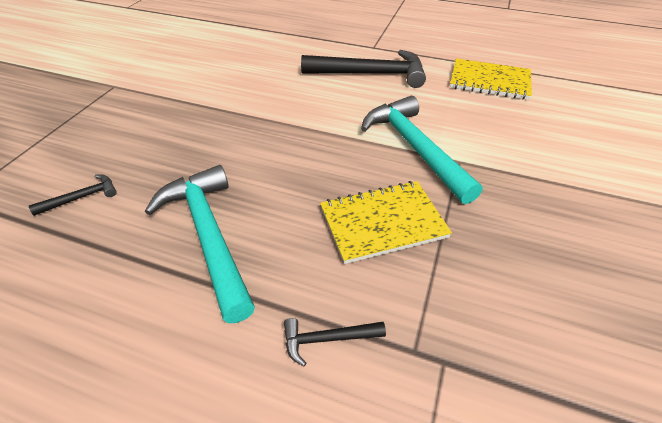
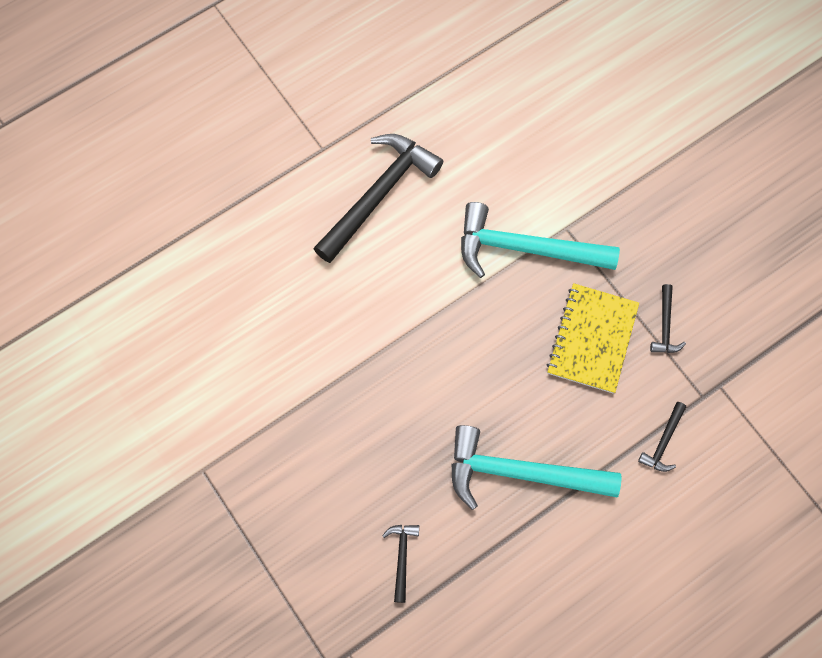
camera: 55 degrees left, 25 degrees up
yellow notebook [450,58,532,100] -> none
none -> black hammer [650,284,686,353]

